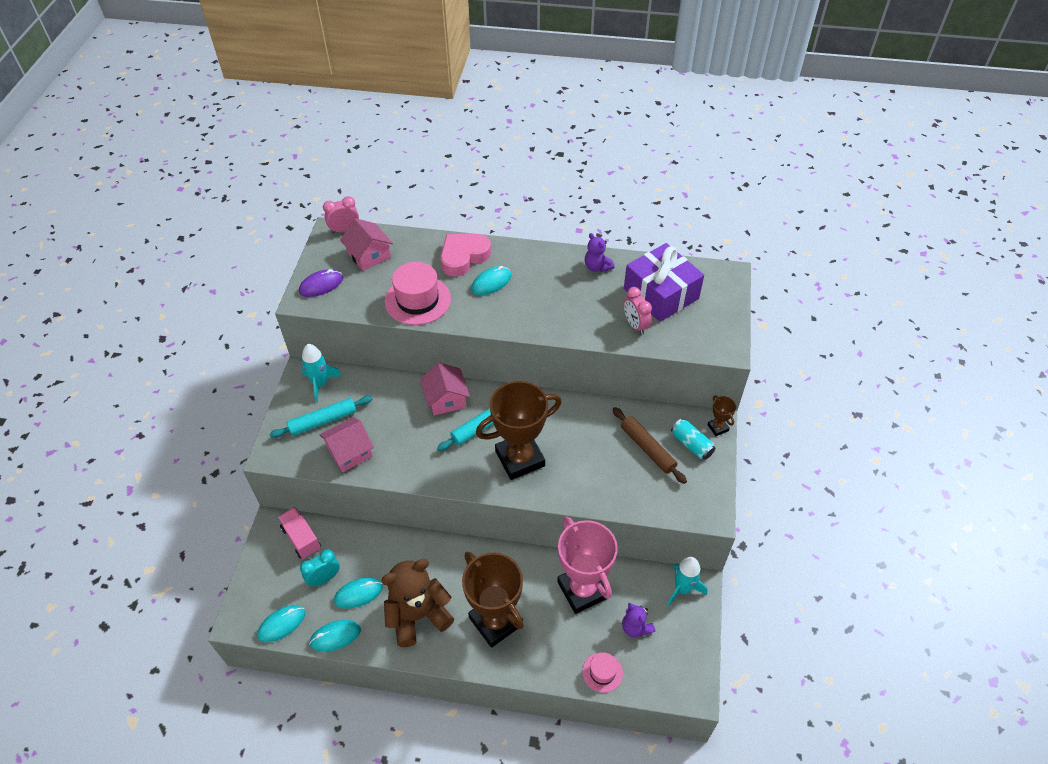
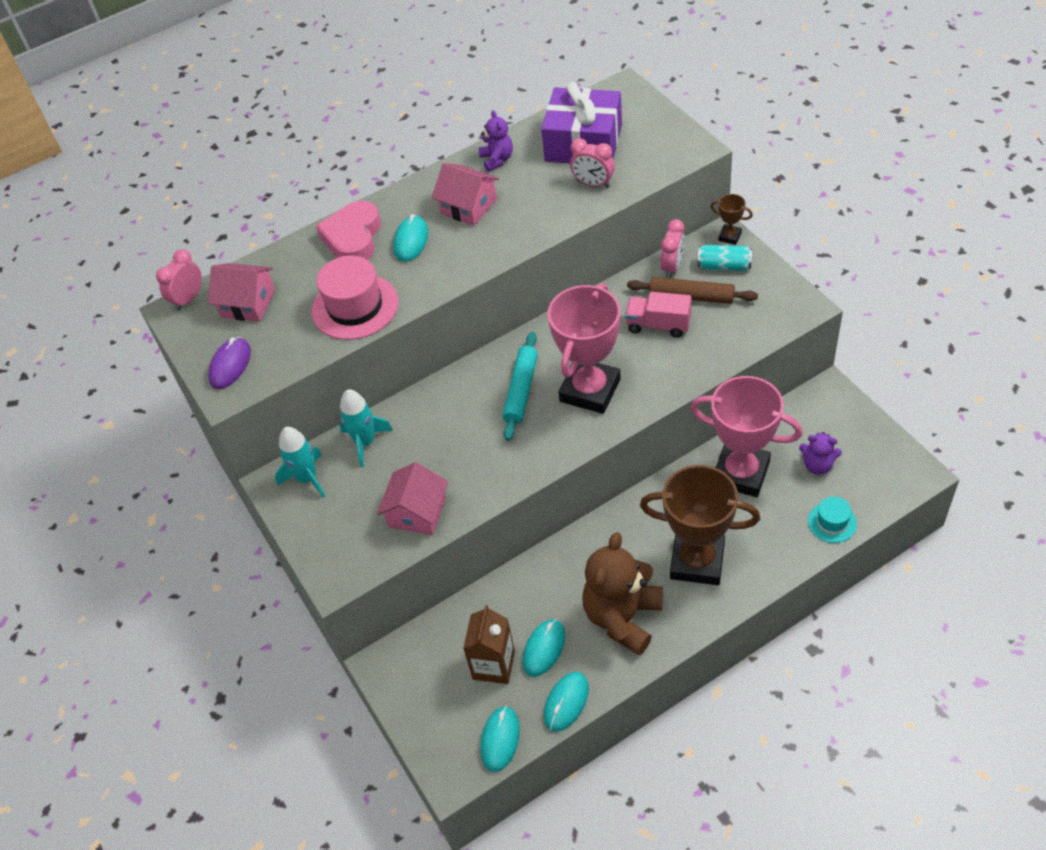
camera: 35 degrees left, 0 degrees up
turquoise rolling pin [269,396,373,438] -> none
pink truck [278,507,321,559] -> pink truck moved to [625,292,692,338]
turquoise clock [300,549,340,587] -> brown carton [463,605,515,684]
pink house [420,362,470,416] -> pink house moved to [432,163,499,226]
brown trophy [476,381,562,480] -> pink trophy [548,283,621,414]
pink hat [582,652,623,693] -> turquoise hat [808,497,857,543]
purple teddy bear [585,233,614,272] -> purple teddy bear turned 120 degrees counterclockwise [479,110,513,172]
turquoise rocket [668,557,708,606] -> turquoise rocket moved to [339,389,393,467]
none -> pink clock [661,219,685,278]

